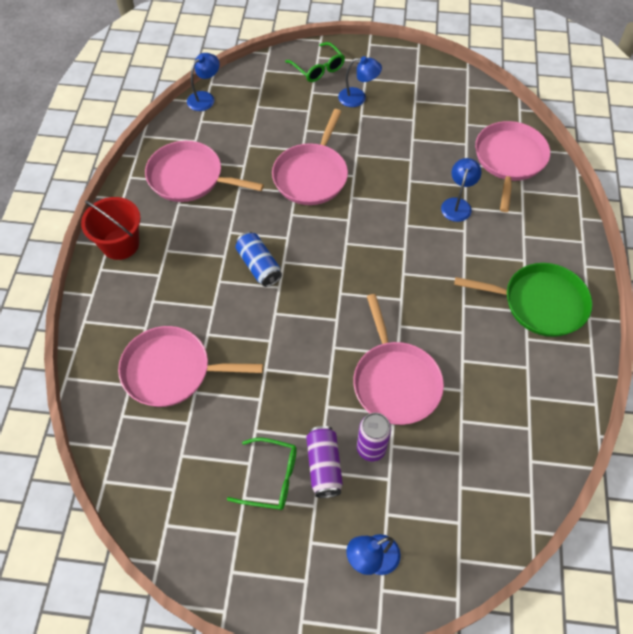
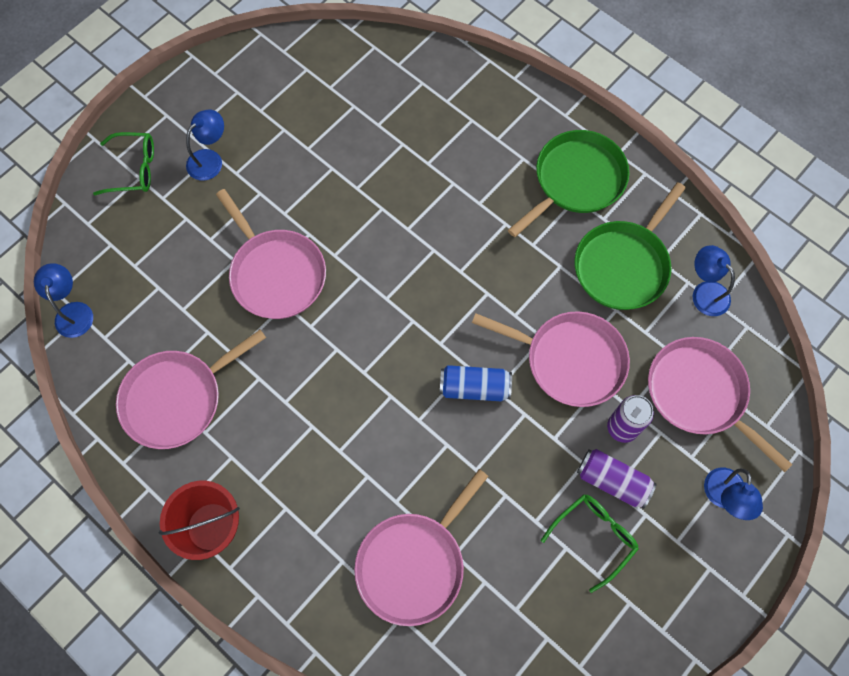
camera: 55 degrees left, 10 degrees up
blue can [236,232,282,287] -> blue can moved to [440,365,512,401]
blue lamp [441,158,482,222] -> blue lamp moved to [693,245,735,316]
pink pan [475,121,550,212] -> pink pan moved to [648,337,792,472]
none -> green pan [574,182,686,310]

